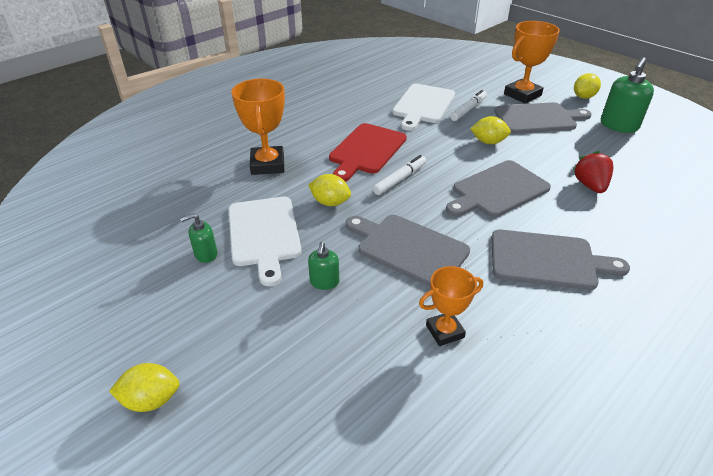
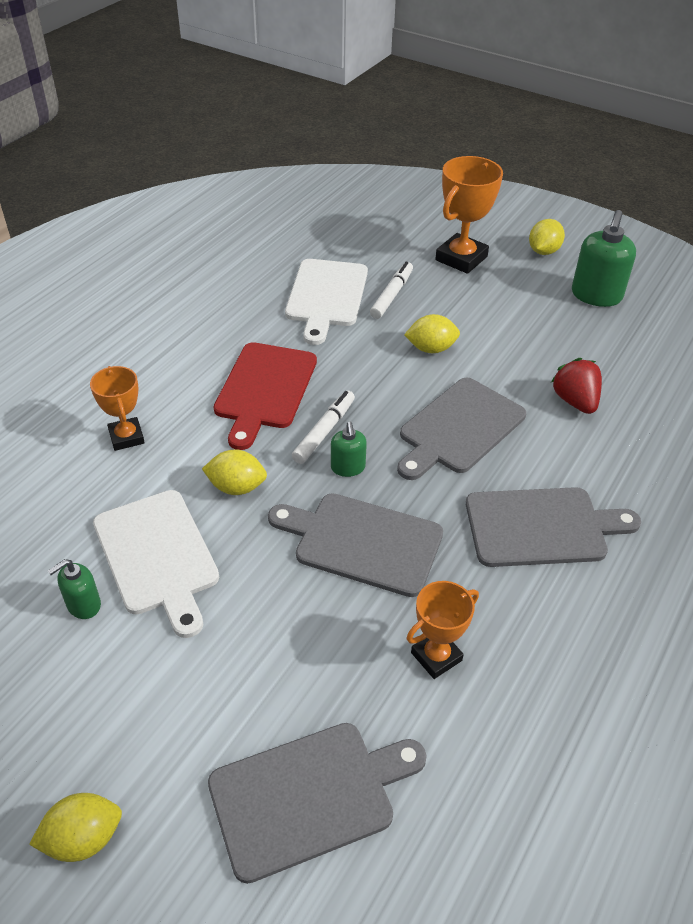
camera: 15 degrees left, 5 degrees up
orange trophy [231,79,285,175] -> orange trophy [90,366,145,451], size x0.62
green soap dispenser [308,242,339,290] -> green soap dispenser moved to [331,422,367,477]
grey cutting board [494,102,592,134] -> grey cutting board moved to [208,723,427,884]

